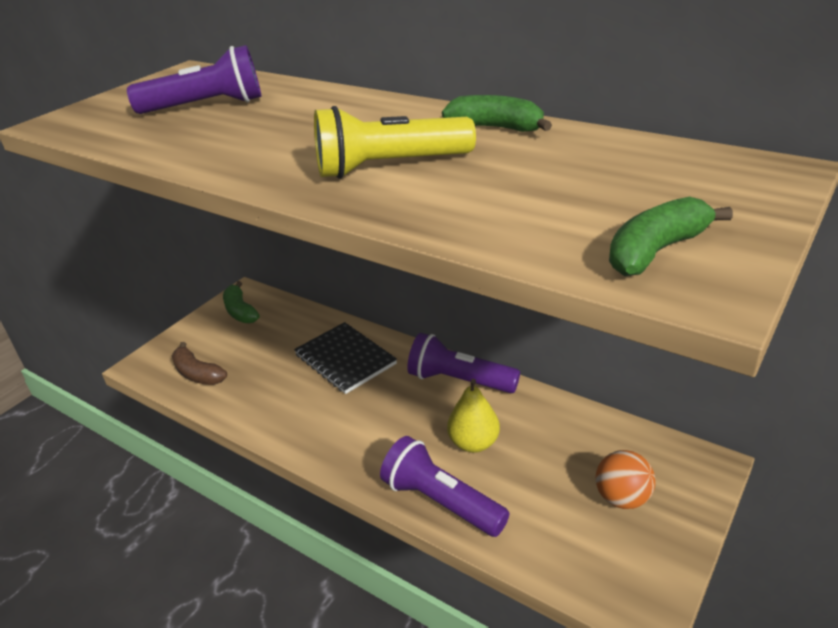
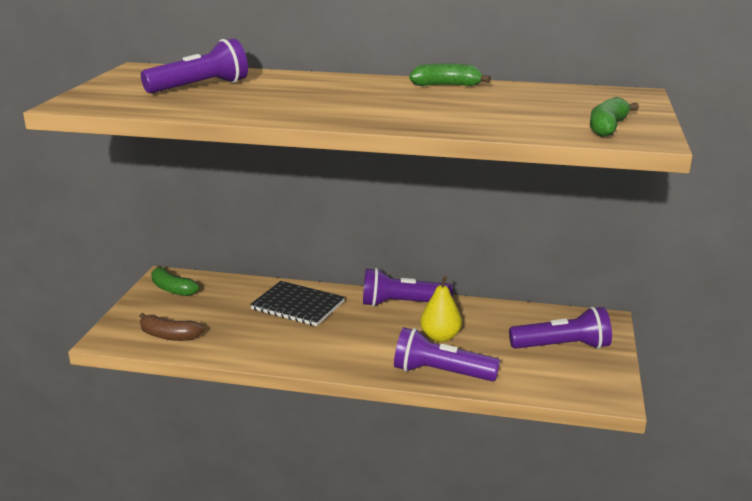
camera: 25 degrees left, 10 degrees down
yellow flashlight [314,106,476,179] -> none
orange ball [596,450,655,509] -> purple flashlight [509,307,612,349]

